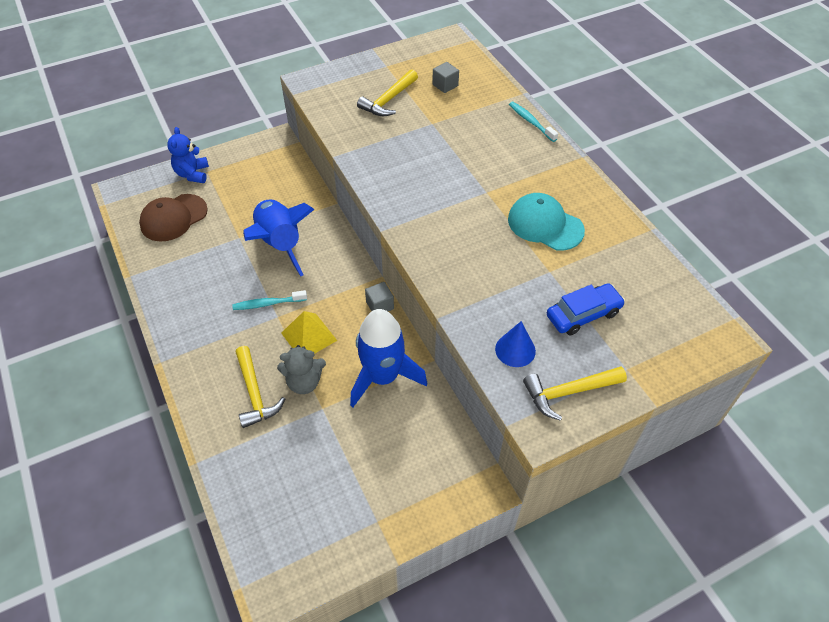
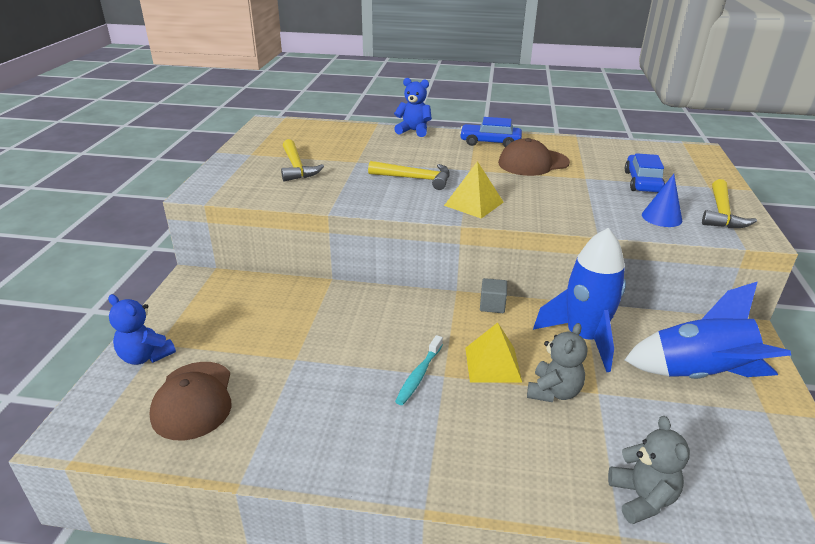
camera: 55 degrees left, 20 degrees down
yellow hammer [236,346,285,428] -> yellow hammer moved to [368,161,450,190]
blue rocket [243,199,315,276] -> blue rocket moved to [625,281,791,379]
grey cube [432,62,459,93] -> none
turquoise cap [508,193,585,251] -> brown cap [498,138,570,176]
turquoise toothbrush [509,102,558,142] -> blue teddy bear [394,78,432,137]
none -> yellow pyramid [444,161,504,219]
none -> blue car [459,117,522,147]
none -> grey teddy bear [608,416,690,524]

